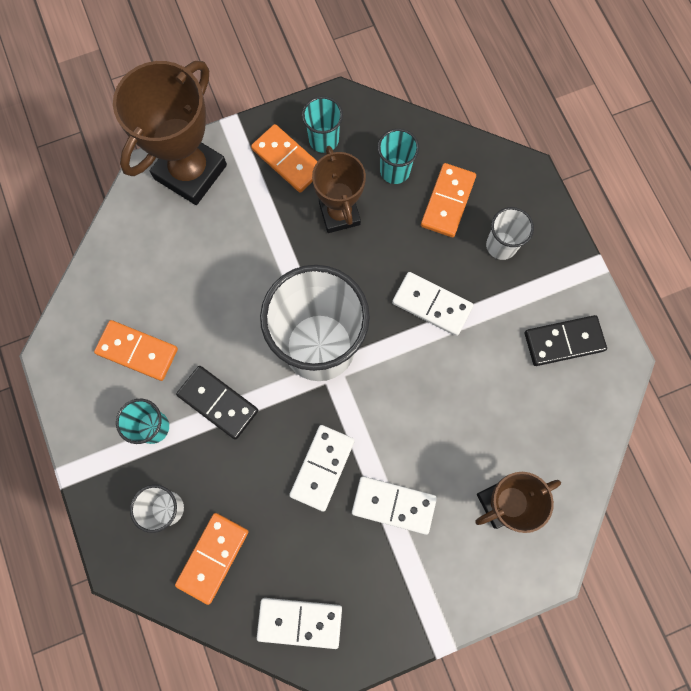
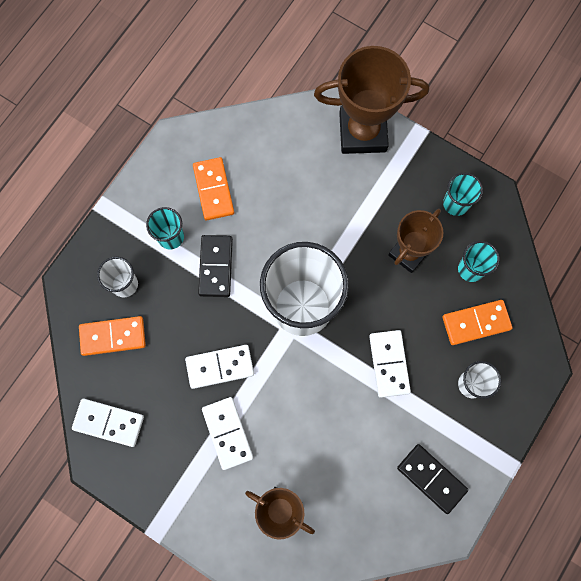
camera: 55 degrees right, 0 degrees up
orange domino [251,124,318,193] -> none
white domino [257,598,342,649] -> white domino turned 45 degrees counterclockwise [72,399,144,447]

